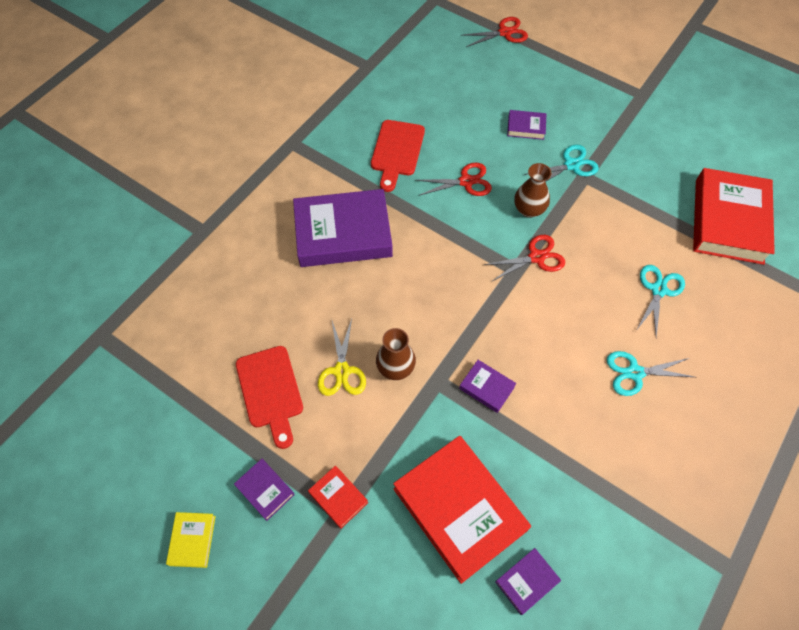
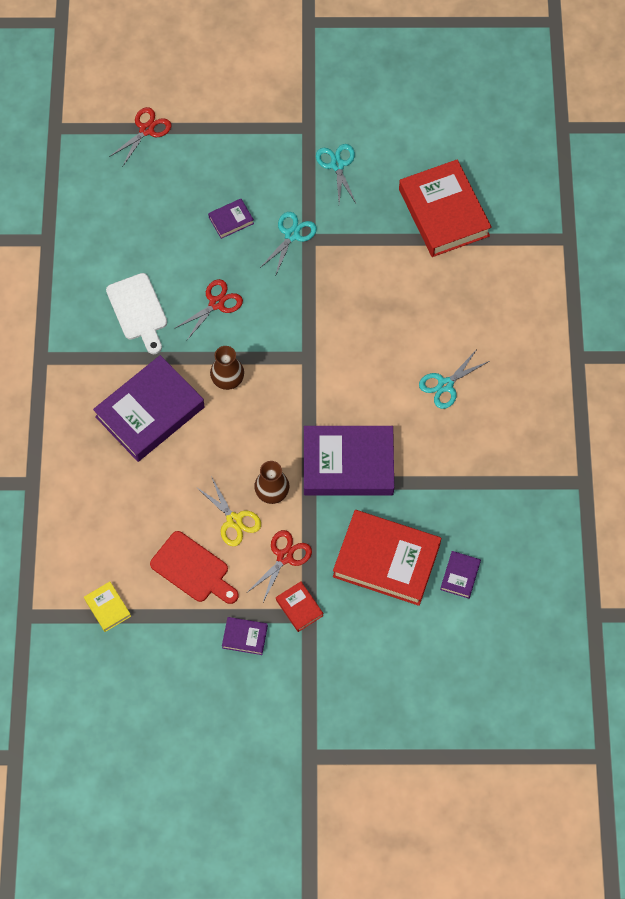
camera: 35 degrees left, 5 degrees up
yellow book [166,512,216,568] -> yellow book moved to [84,582,131,632]
red book [308,465,368,529] -> red book turned 45 degrees clockwise [276,581,323,632]
red cutting board [371,120,425,192] -> white cutting board [106,273,167,354]
purple book [459,360,516,413] -> purple book [304,426,394,496], size x2.27
red scissors [484,235,565,281] -> red scissors moved to [248,530,312,602]
brown vase [514,163,551,218] -> brown vase moved to [210,346,244,390]
turquoise scissors [636,265,685,338] -> turquoise scissors moved to [316,144,356,203]

